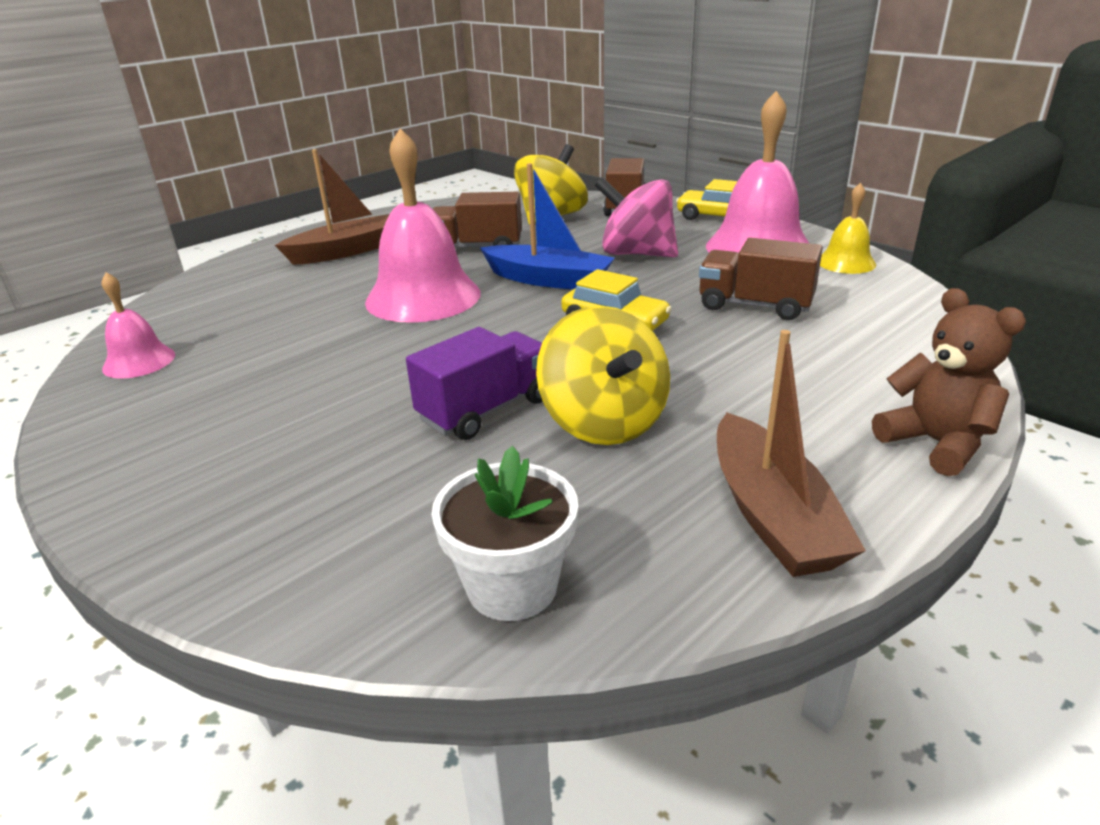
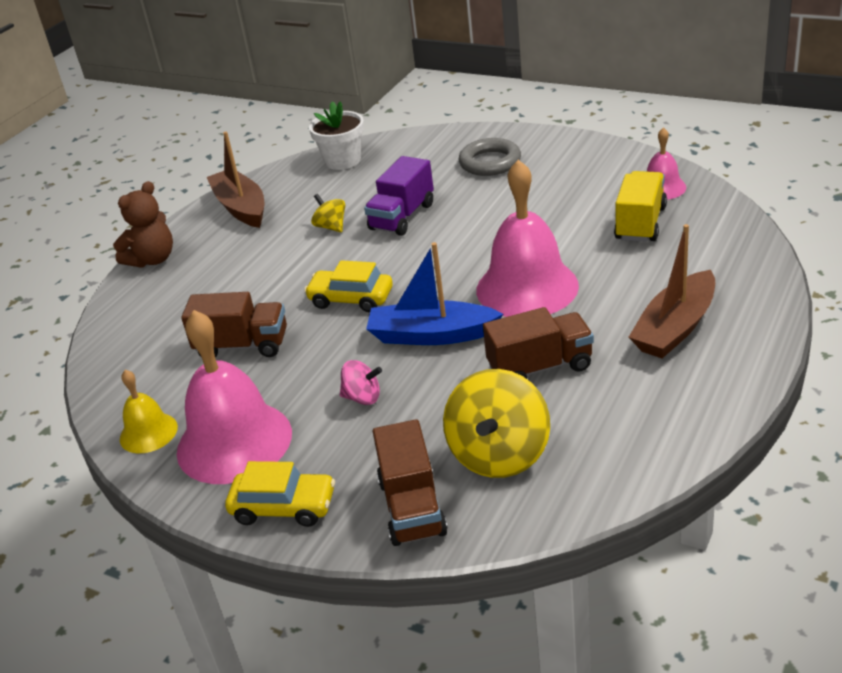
camera: 165 degrees right, 5 degrees up
yellow spinning top [536,306,670,445] -> yellow spinning top [311,194,345,232], size x0.50
pink spinning top [595,177,678,257] -> pink spinning top [340,360,382,405], size x0.50
brown teddy bear [872,288,1026,476] -> brown teddy bear turned 90 degrees counterclockwise [113,181,173,268]
none -> grey ring [459,138,521,176]
none -> yellow truck [614,171,667,242]

